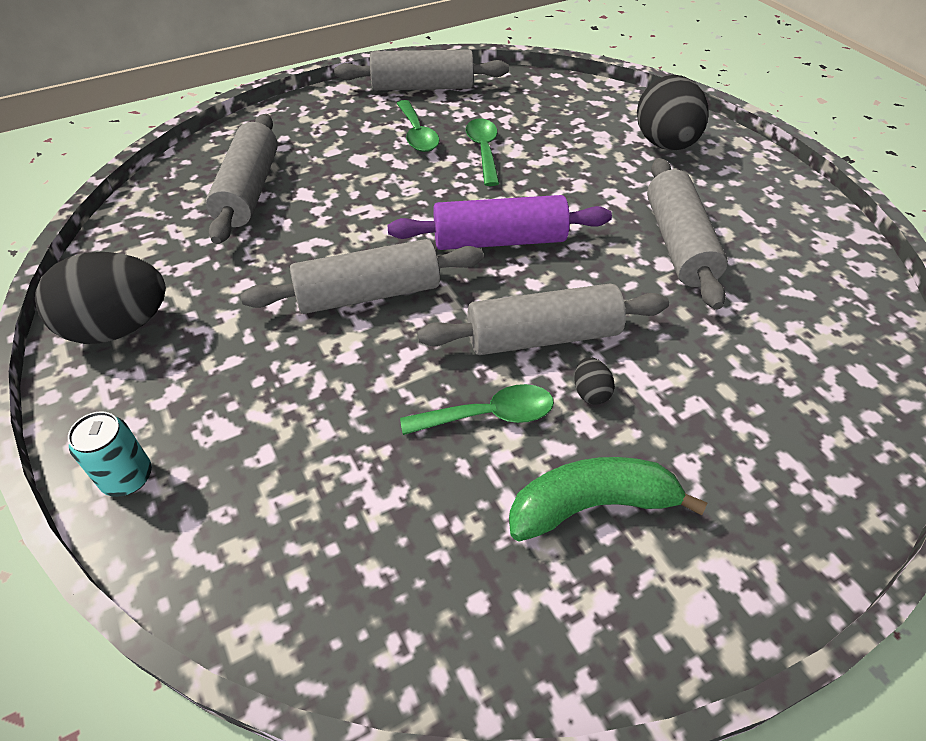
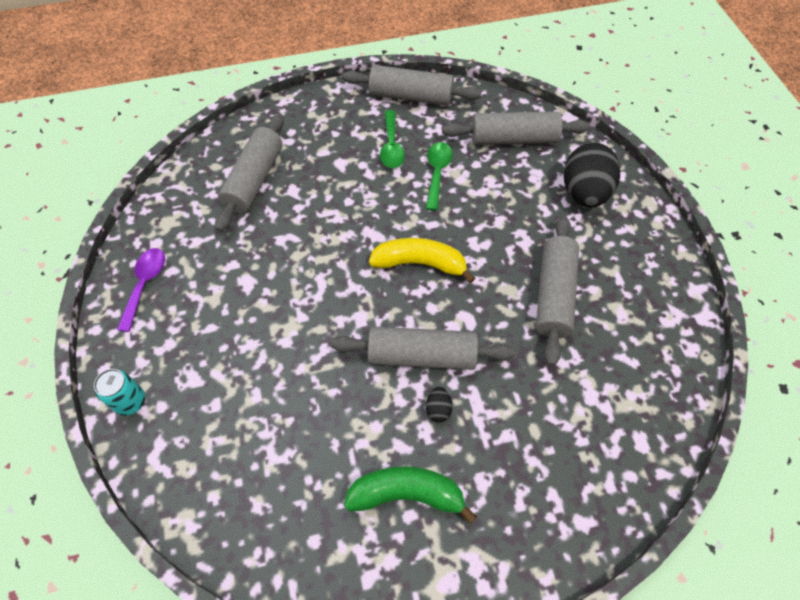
camera: 15 degrees right, 10 degrees up
black egg [35,252,166,344] -> purple spoon [117,248,165,332]
grey rolling pin [241,239,484,314] -> grey rolling pin moved to [442,111,590,145]
purple rolling pin [387,195,612,250] -> yellow banana [369,238,475,283]
green spoon [400,384,554,435] -> none

